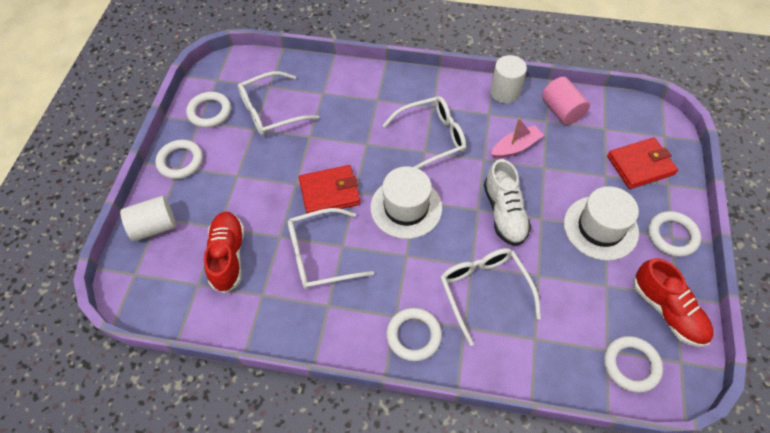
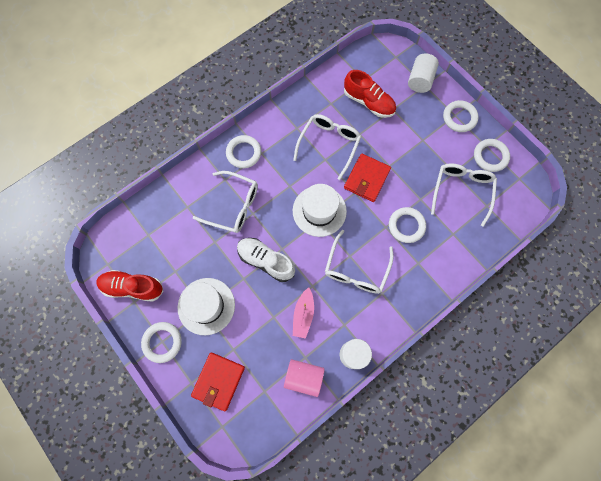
camera: 130 degrees right, 15 degrees up
white ring [604,336,663,393] -> white ring moved to [389,207,426,243]

